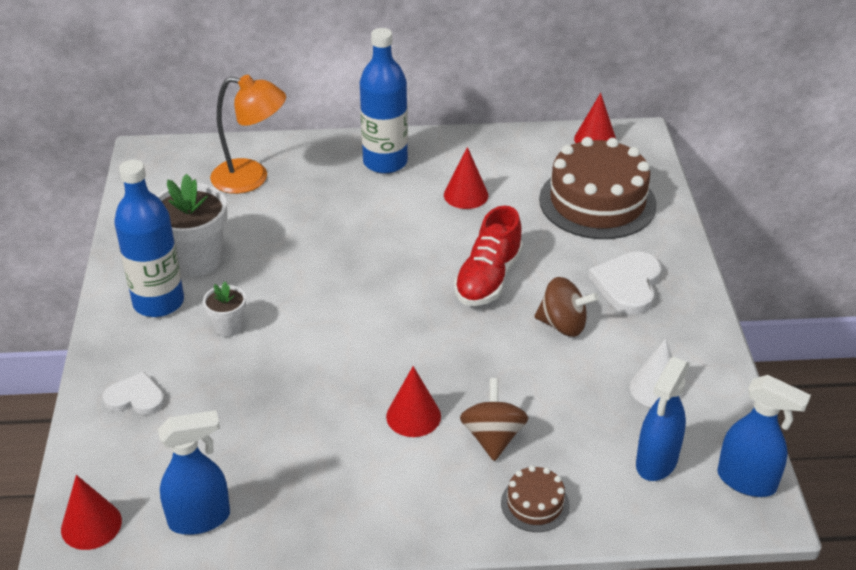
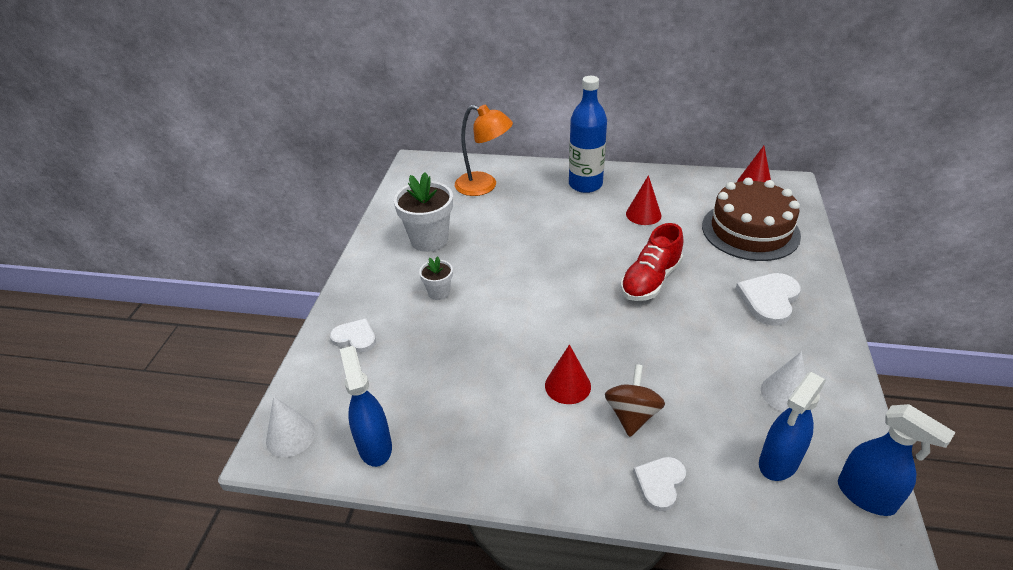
camera: 15 degrees right, 0 degrees up
red cone [61,475,122,550] -> white cone [266,396,315,457]
blue bottle [114,160,184,317] -> none
blue spray bottle [158,410,230,535] -> blue spray bottle turned 105 degrees counterclockwise [340,346,392,467]
brown cake [501,465,570,532] -> white heart [633,457,686,511]
brown spinning top [534,277,599,337] -> none

